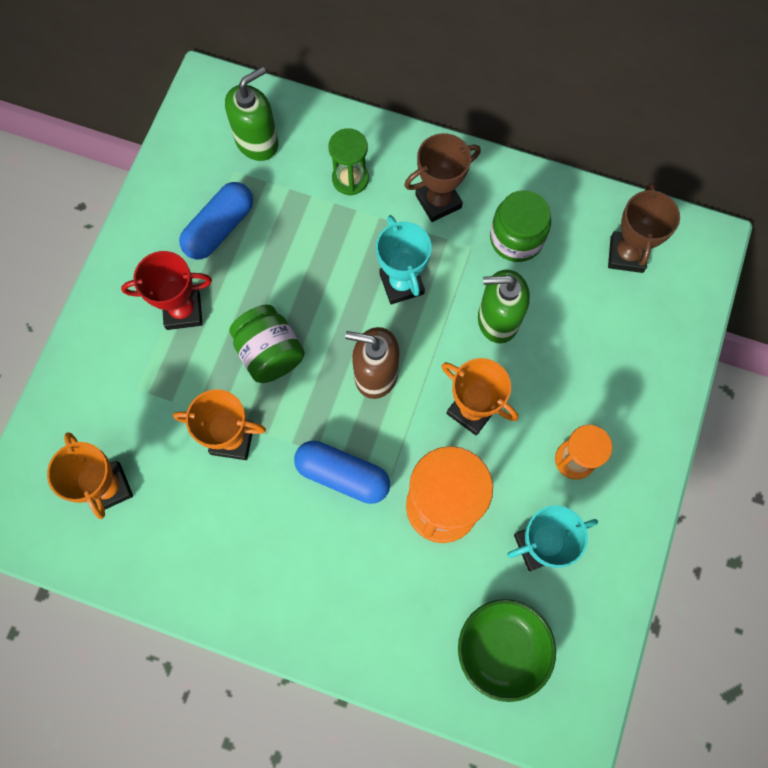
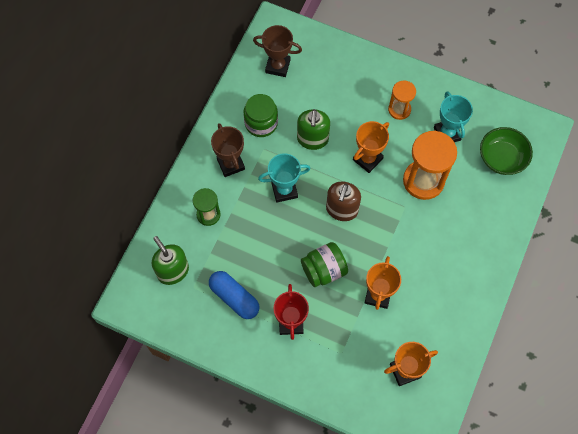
camera: 85 degrees left, 5 degrees down
blue capsule [294,441,390,504] -> none

